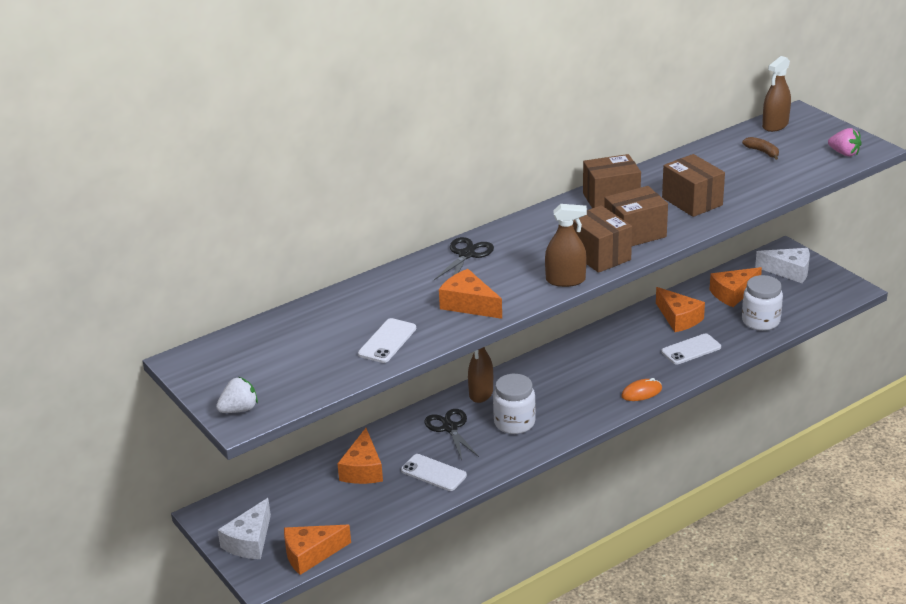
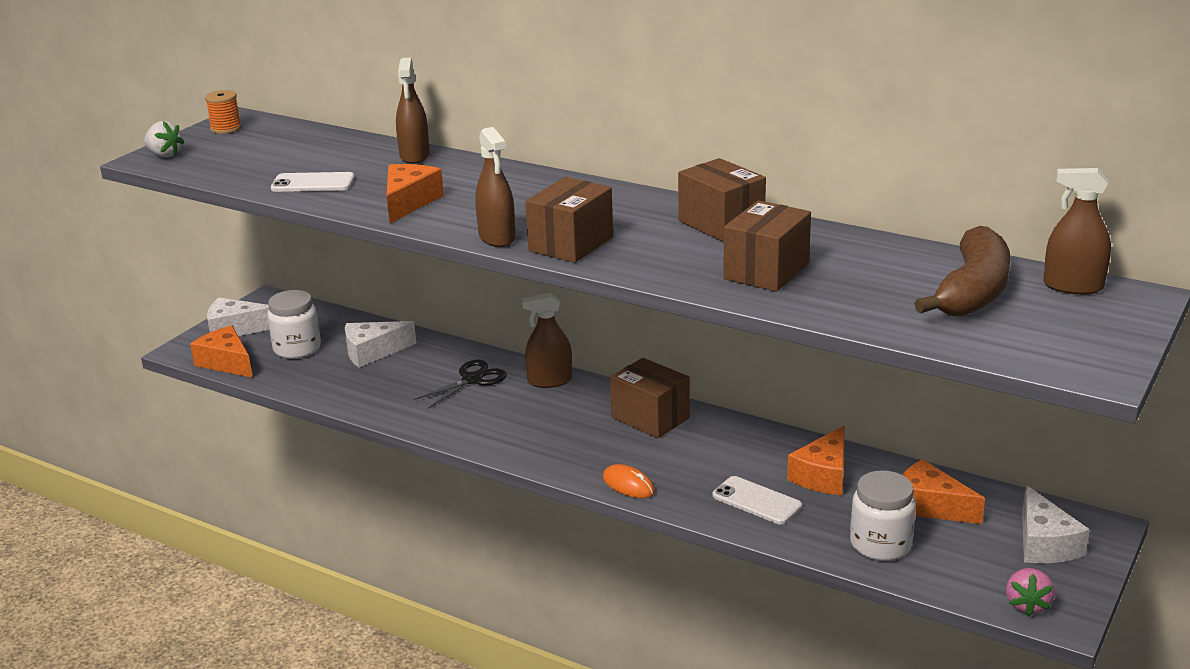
camera: 65 degrees right, 5 degrees down
orange cheese [337,428,383,484] -> white cheese [345,321,416,368]
white phone [401,454,467,491] -> none
black scissors [434,237,494,280] -> none
white jar [493,374,536,434] -> white jar moved to [267,290,321,359]
brown box [604,186,668,246] -> brown box moved to [610,358,690,438]
brown banana [742,137,779,160] -> brown banana [914,226,1010,317], size x2.32
pink strawberry [828,128,862,156] -> pink strawberry moved to [1006,568,1055,617]
none -> orange spool [205,90,241,134]
none -> brown spray bottle [396,58,430,164]

